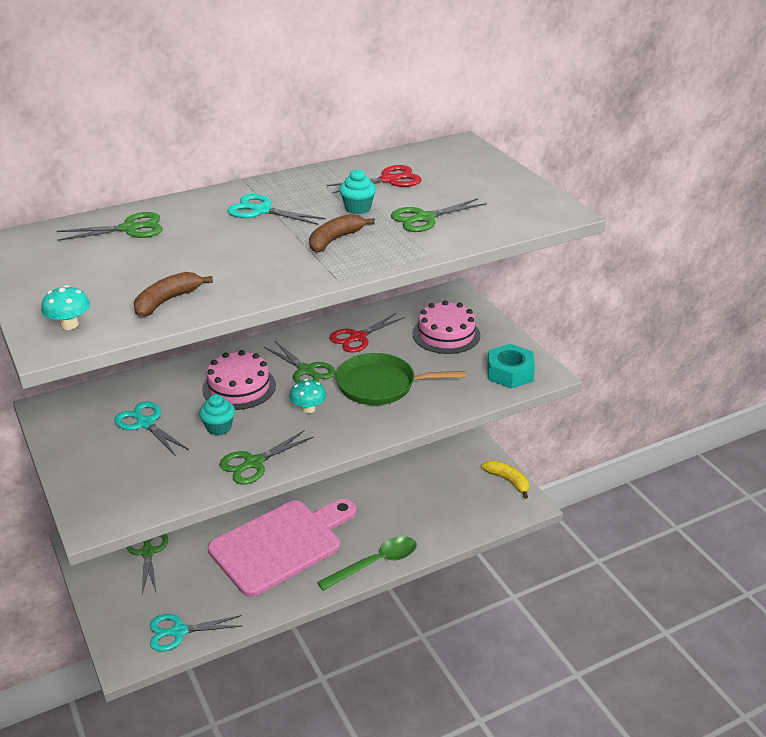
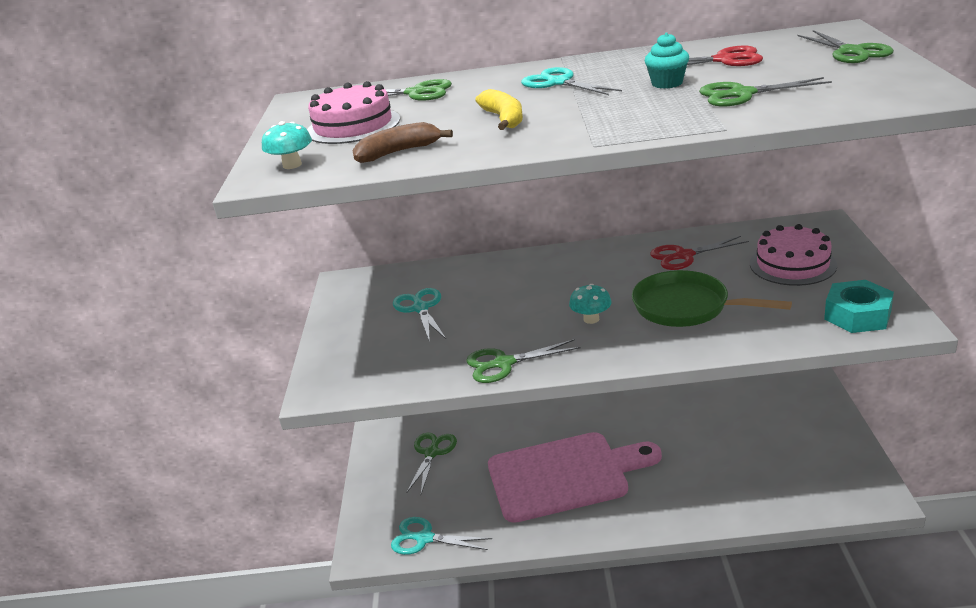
camera: 30 degrees right, 5 degrees down
turquoise cupcake [199,394,235,436] -> none
pink cake [202,350,276,410] -> pink cake moved to [307,81,400,144]
green scissors [264,341,336,383] -> green scissors moved to [797,30,894,63]
brown banana [309,214,375,253] -> none
green spoon [317,536,417,591] -> none
yellow banana [482,460,529,499] -> yellow banana moved to [475,89,523,130]

